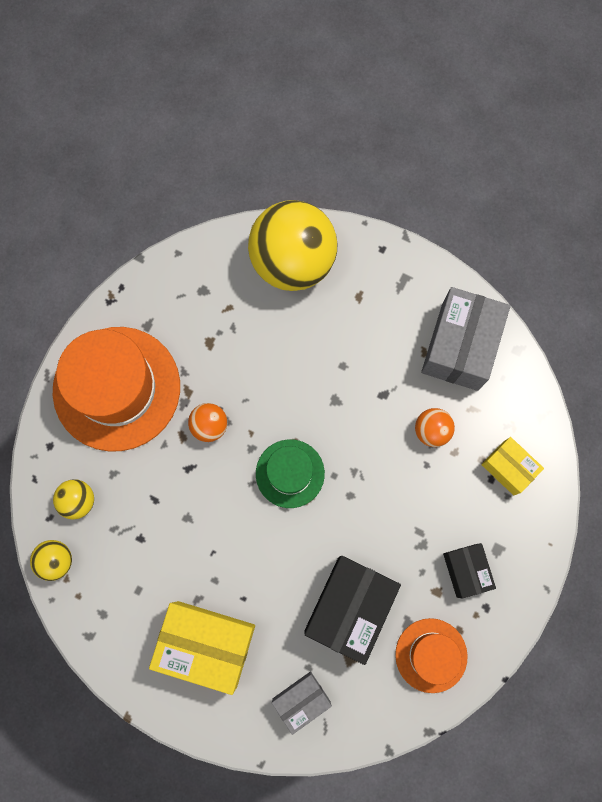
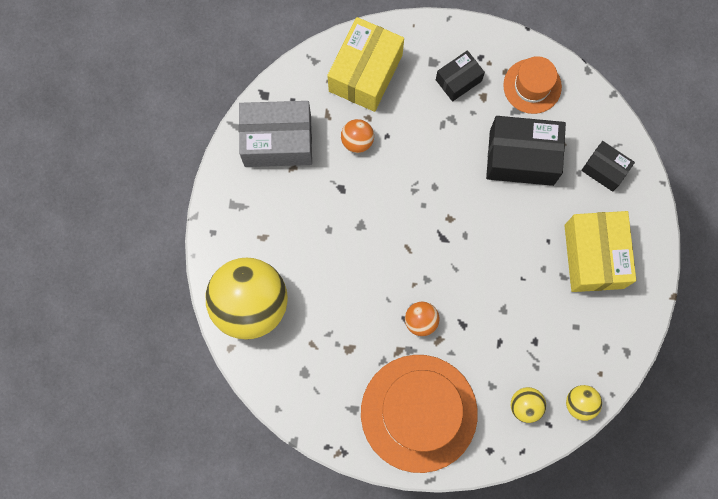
camera: 110 degrees left, 0 degrees up
green hat [256,439,325,508] -> none
grey box [272,671,332,735] -> black box [581,141,635,192]
yellow box [481,437,544,495] -> yellow box [327,17,404,112], size x1.80

